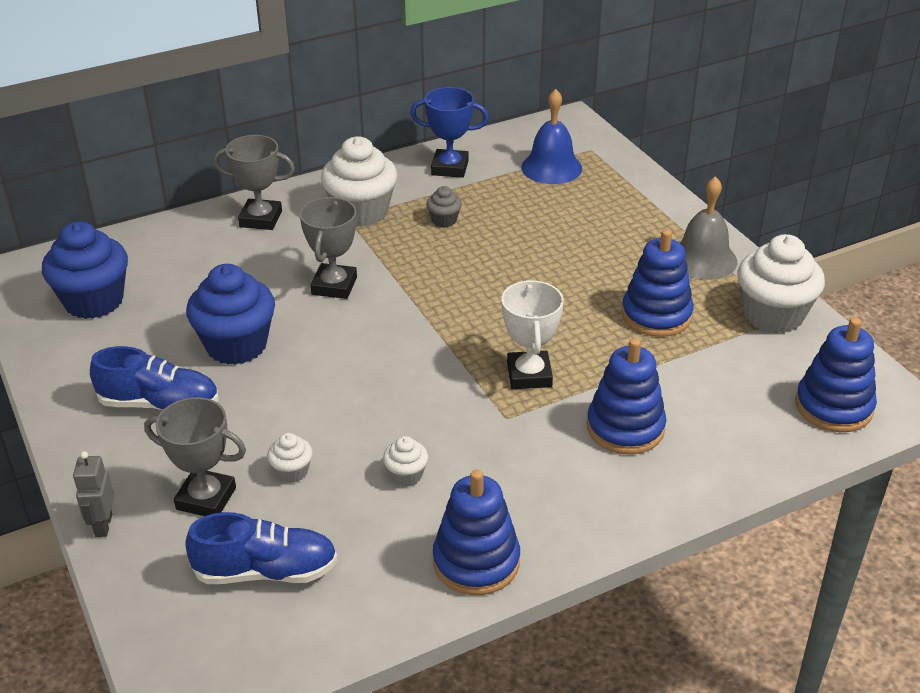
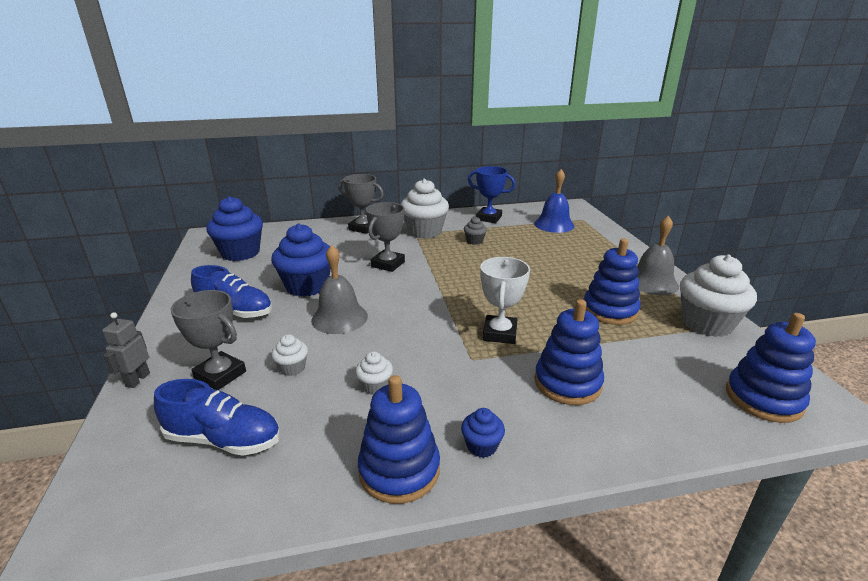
camera: 15 degrees right, 10 degrees down
none -> grey bell [311,245,368,334]
none -> blue cupcake [461,408,505,458]

